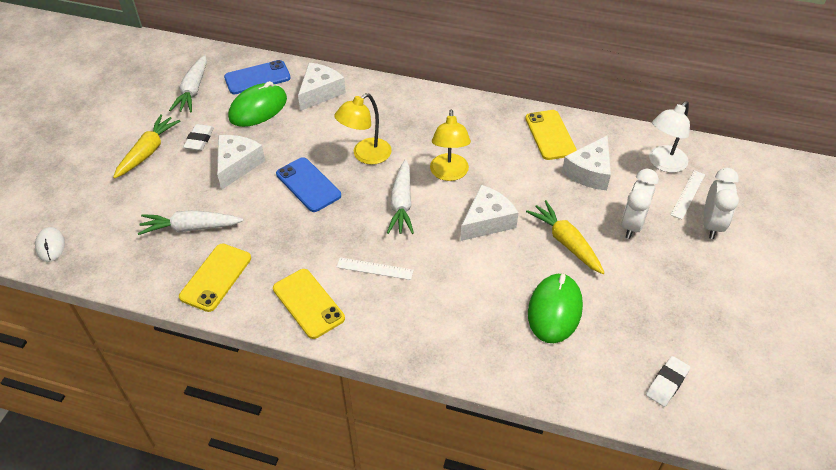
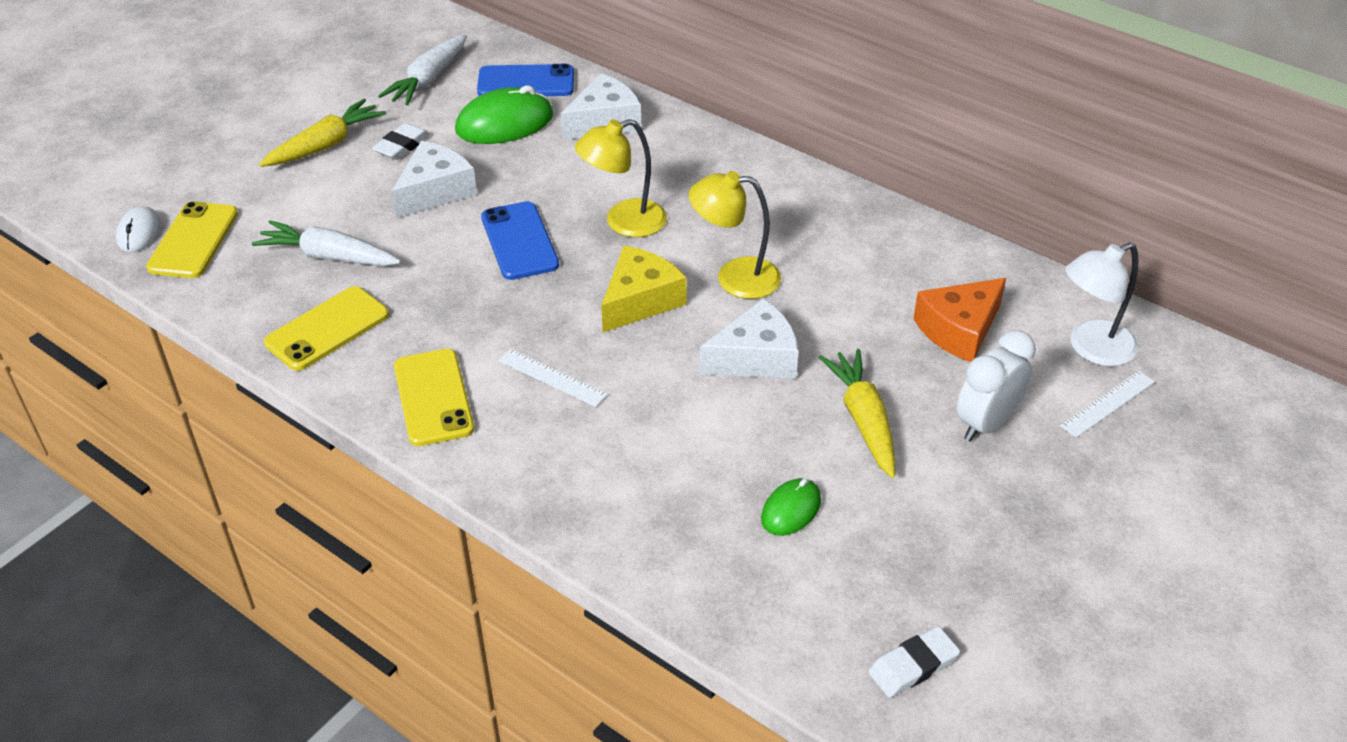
camera: 20 degrees right, 5 degrees down
white carrot [387,160,414,234] -> yellow cheese [601,246,687,332]
yellow lamp [430,110,471,181] -> yellow lamp turned 75 degrees clockwise [689,171,781,299]
yellow phone [525,110,577,160] -> yellow phone moved to [146,201,238,278]
green mouse [528,273,583,343] -> green mouse [761,478,821,536], size x0.57
white cheese [562,135,611,190] -> orange cheese [913,278,1006,362]
white clock [703,168,739,239] -> none

